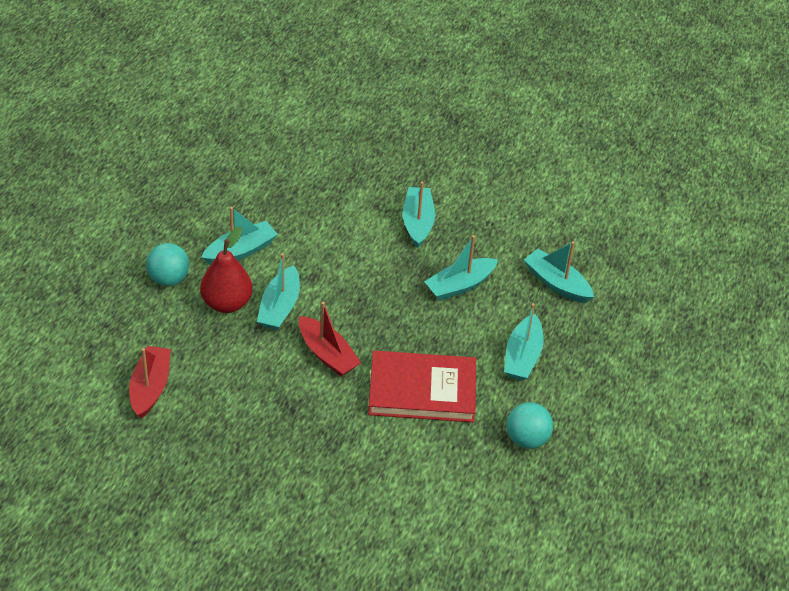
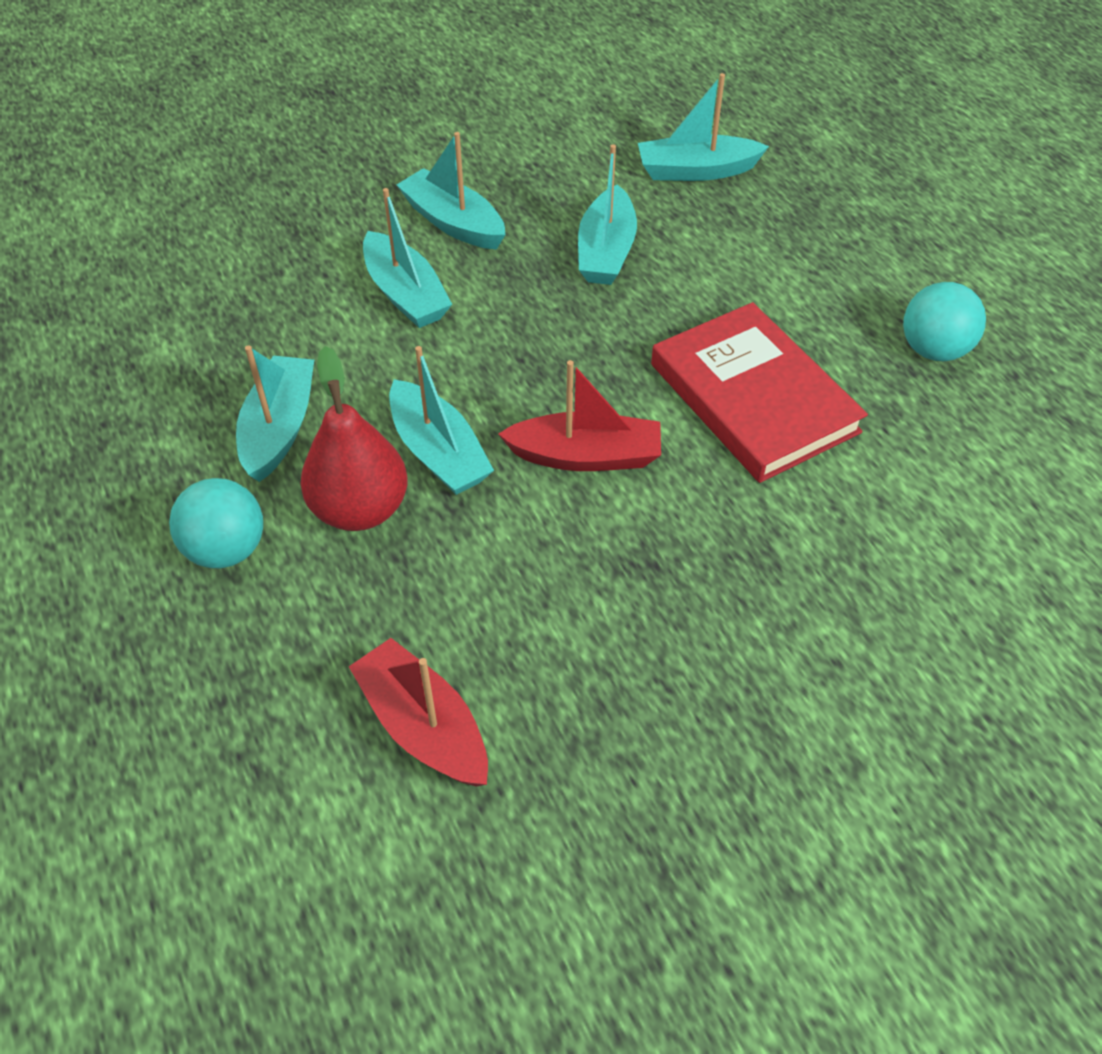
camera: 45 degrees left, 5 degrees up
red book [368,350,476,422] -> red book turned 75 degrees counterclockwise [651,302,868,483]
turquoise boat [504,303,544,381] -> turquoise boat moved to [363,188,452,328]

